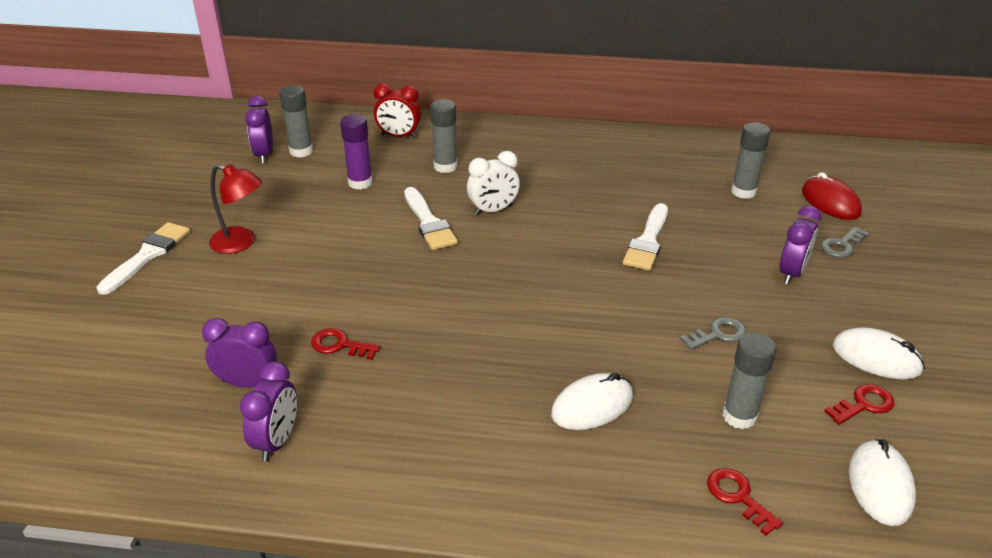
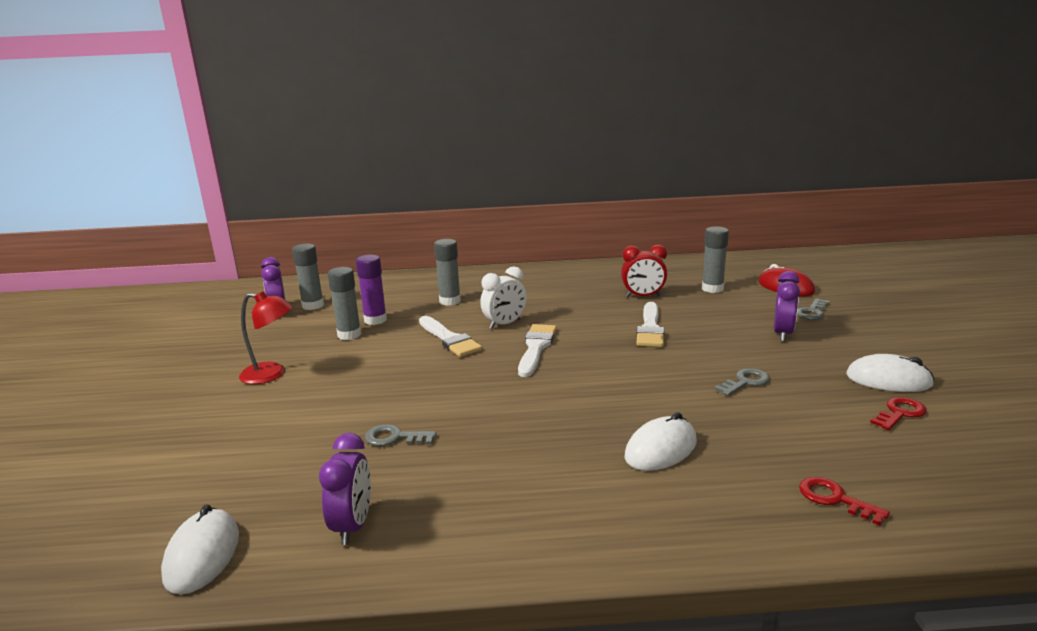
camera: 10 degrees left, 15 degrees down
white brush [97,222,190,295] -> white brush moved to [518,324,557,377]
purple clock [202,318,277,388] -> none
red key [311,328,380,360] -> grey key [365,424,436,446]
red clock [373,83,421,138] -> red clock moved to [621,245,667,297]
grey glue stick [722,333,777,429] -> grey glue stick moved to [328,267,362,340]
white mouse [849,439,916,526] -> white mouse moved to [161,504,239,594]

